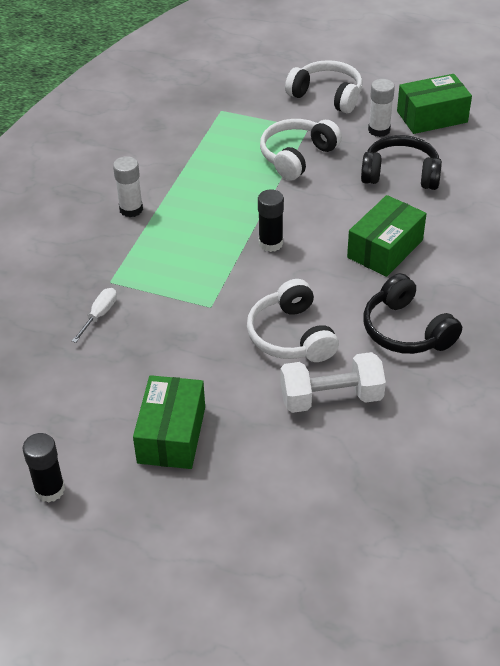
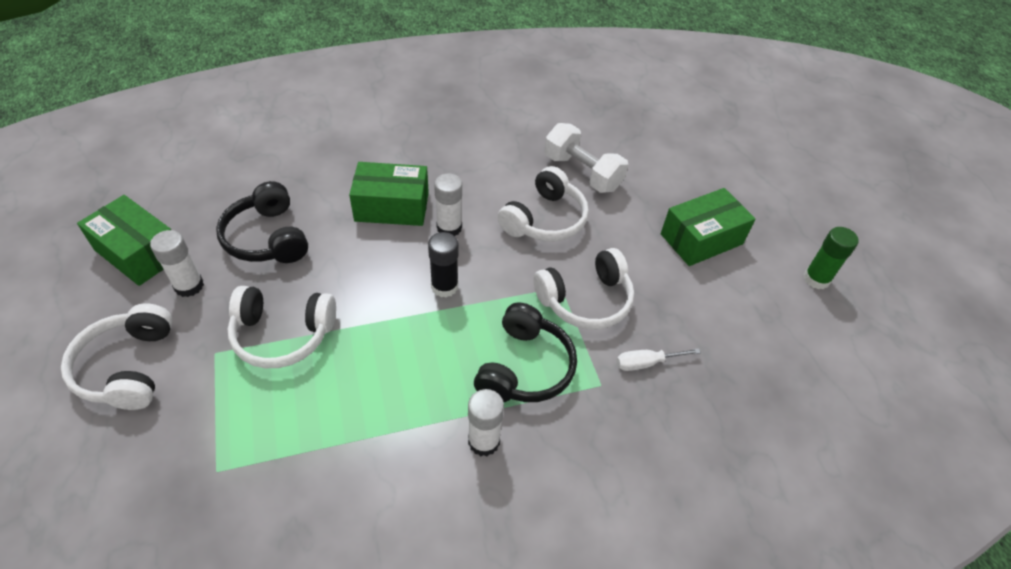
camera: 130 degrees left, 5 degrees up
black glue stick [22,433,65,503] -> green glue stick [803,227,859,290]
black headphones [363,273,462,354] -> black headphones moved to [474,302,577,402]
none -> white glue stick [434,174,462,236]
none -> white headphones [533,248,634,329]

